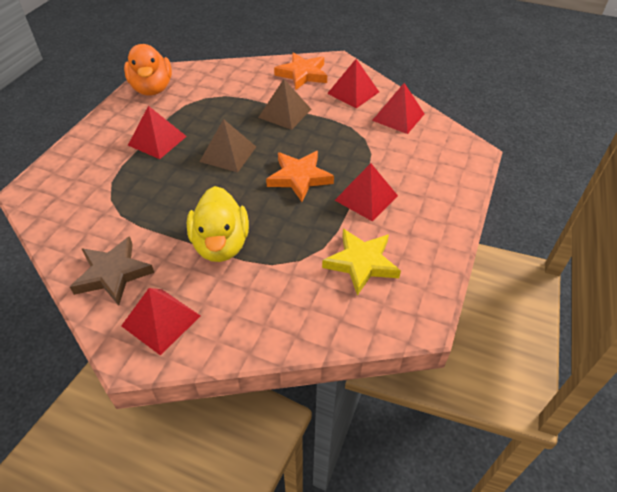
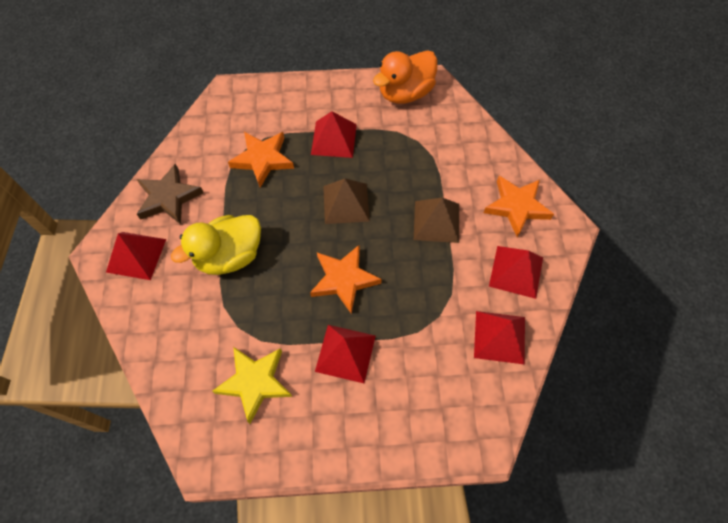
camera: 65 degrees right, 15 degrees up
none -> orange star [228,132,294,187]

